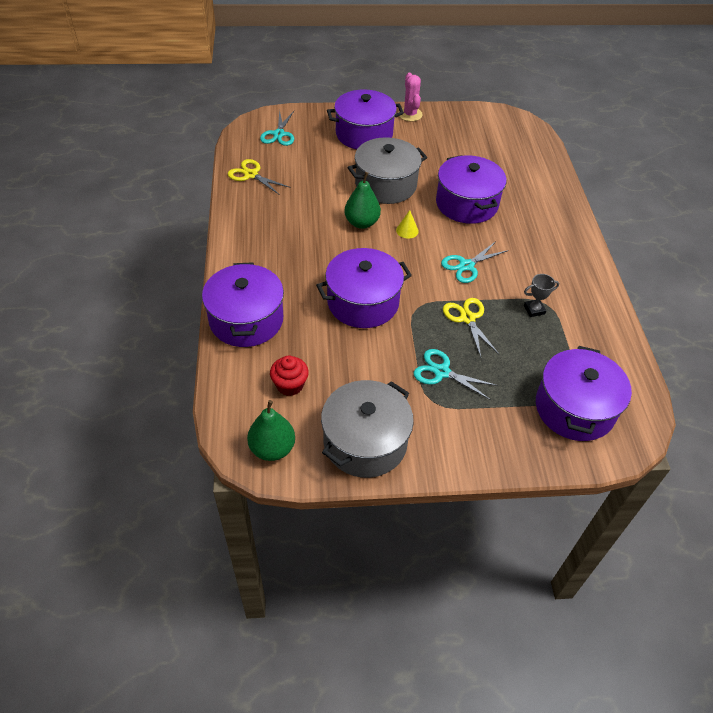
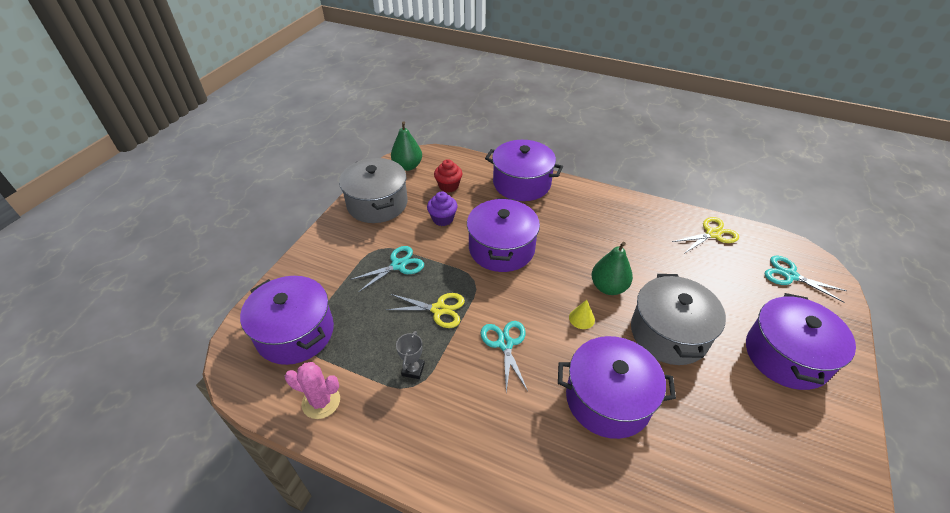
camera: 120 degrees right, 5 degrees down
pink cactus [398,73,423,121] -> pink cactus moved to [285,362,340,419]
none -> purple cupcake [427,192,458,226]

